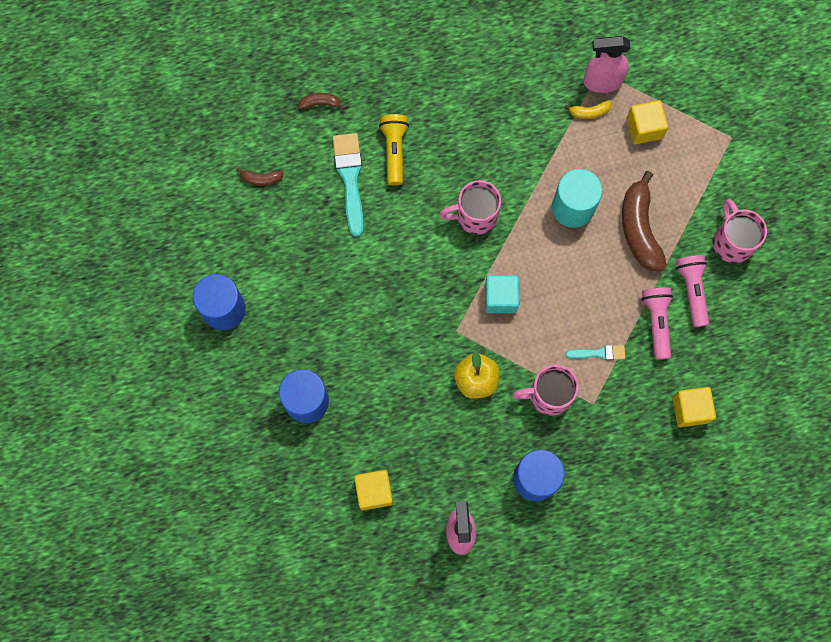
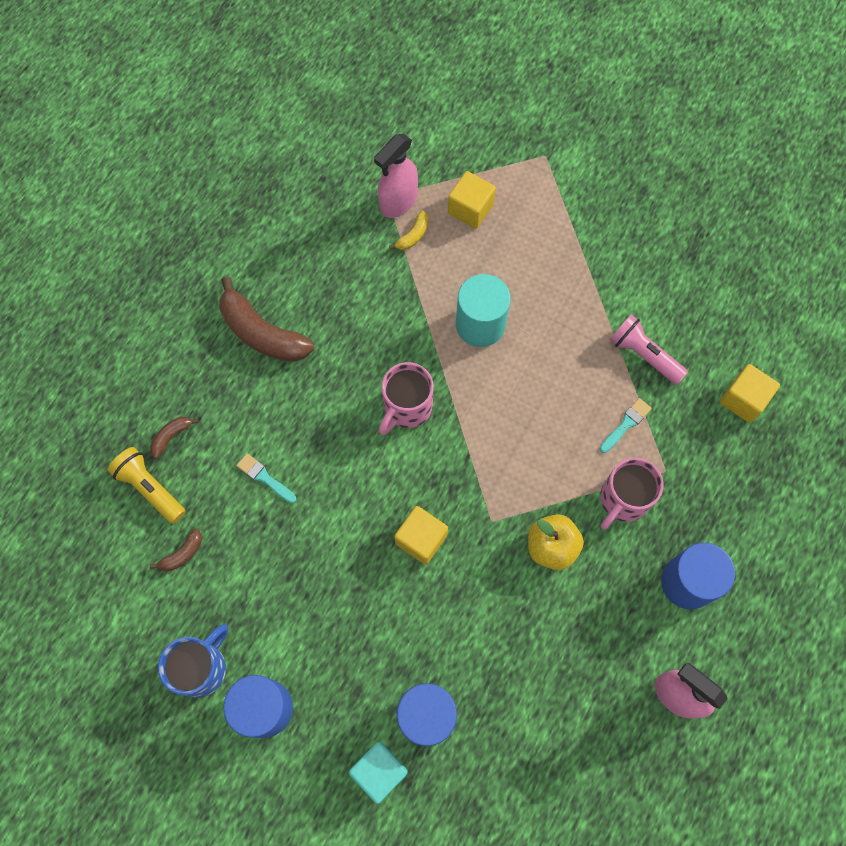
camera: 45 degrees left, 5 degrees down
turquoise brush [333,133,364,237] -> turquoise brush [237,453,296,503], size x0.54
yellow cube [354,470,393,511] -> yellow cube moved to [394,506,448,565]
yellow flashlight [379,114,409,185] -> yellow flashlight moved to [108,447,186,524]
turquoise cube [485,275,519,313] -> turquoise cube moved to [349,742,408,804]
brown banana [622,171,667,271] -> brown banana moved to [219,276,314,362]
pink flashlight [676,255,709,327] -> none
pink mug [713,199,767,263] -> none
none -> blue mug [158,624,228,698]

